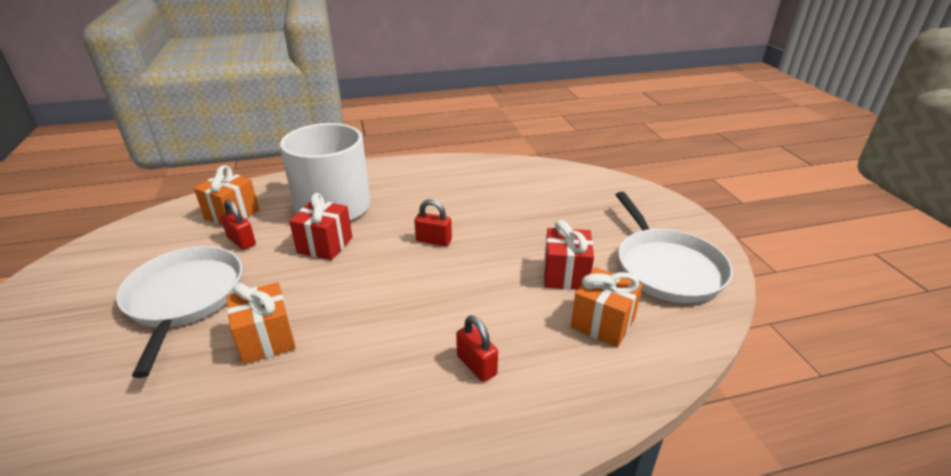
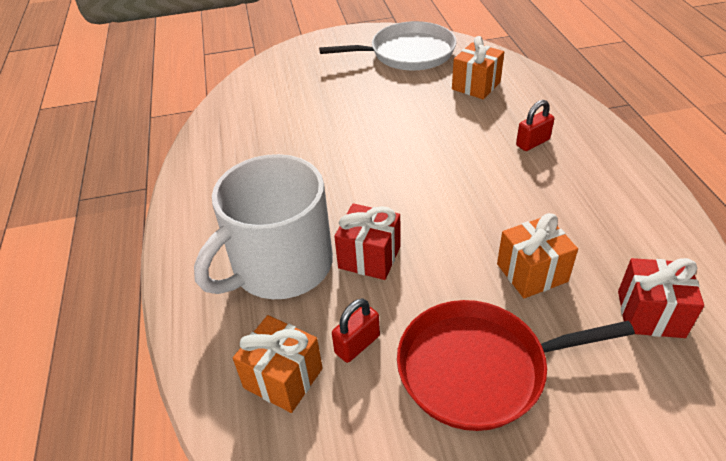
camera: 85 degrees left, 10 degrees up
white pan [116,246,242,378] -> red pan [397,300,635,431]
red padlock [414,199,452,246] -> none
red gift [544,220,594,290] -> red gift moved to [618,258,704,338]

